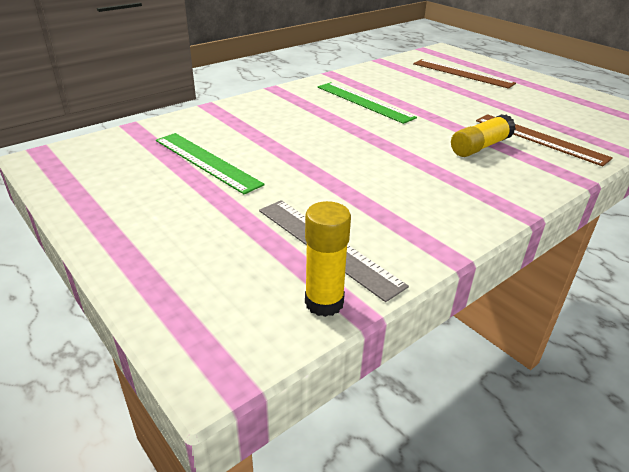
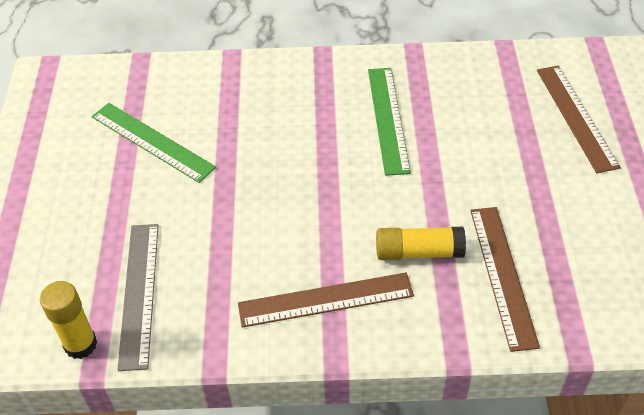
camera: 40 degrees right, 15 degrees up
green ruler [156,133,265,194] -> green ruler turned 45 degrees counterclockwise [92,103,216,183]
none -> brown ruler [238,273,414,328]

